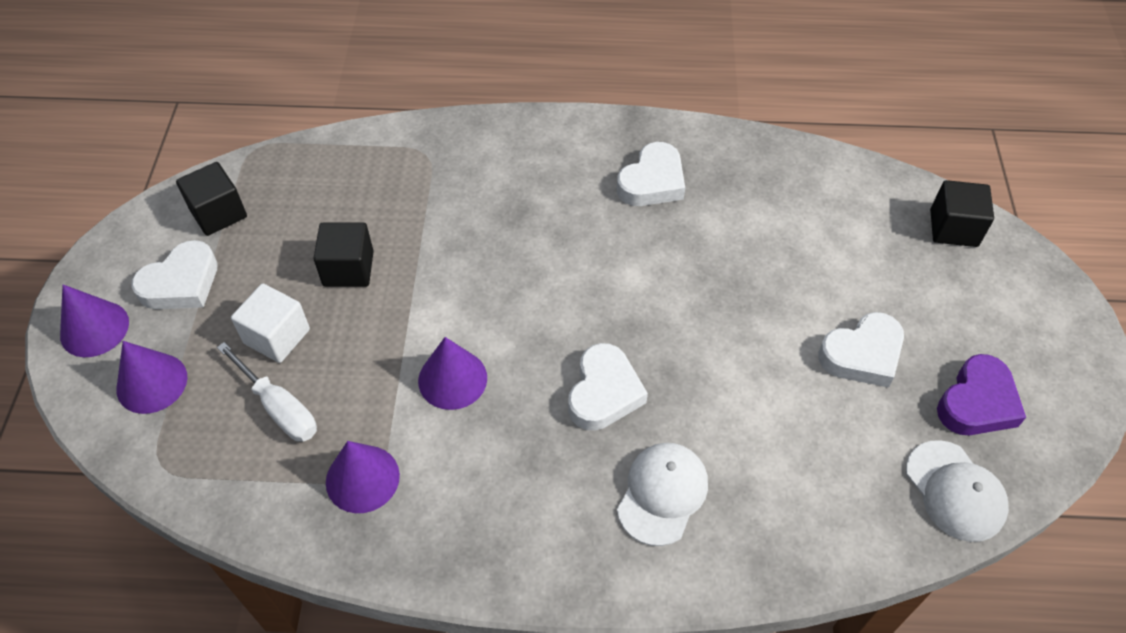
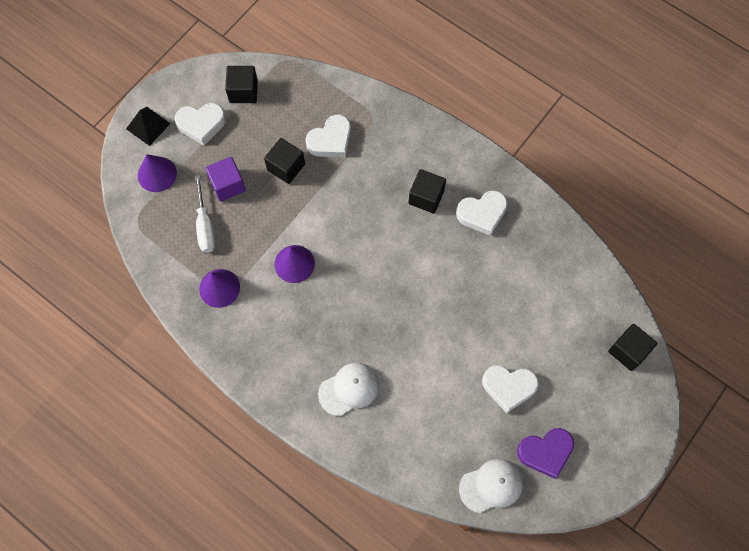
camera: 35 degrees right, 15 degrees up
purple cone [60,285,129,357] -> black pyramid [126,107,171,146]
white cube [231,283,310,363] -> purple cube [206,157,246,202]
white heart [568,343,648,431] -> white heart moved to [306,114,351,157]
white cap [906,440,1009,542] -> white cap turned 120 degrees counterclockwise [459,459,523,513]
none -> black cube [409,169,446,213]

